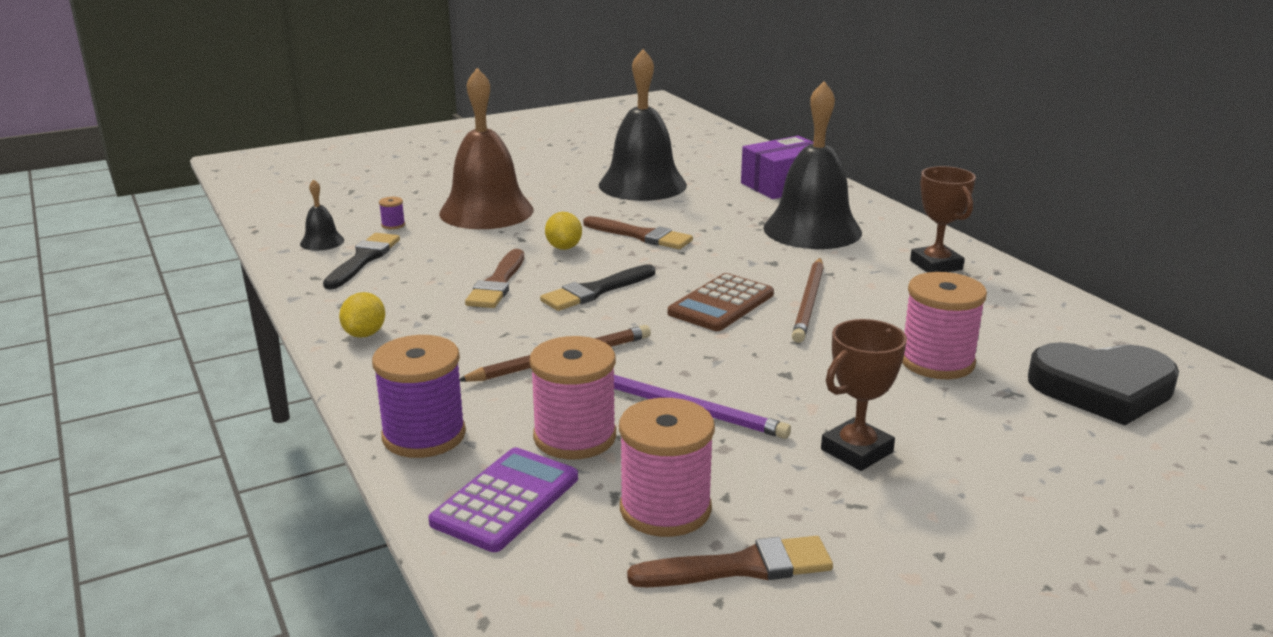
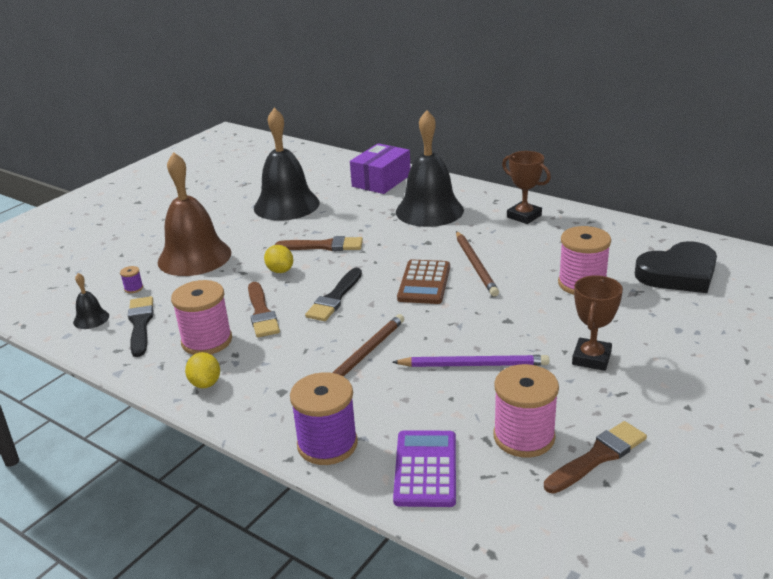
camera: 25 degrees left, 5 degrees up
pink spool [529,336,616,460] -> pink spool moved to [171,280,232,355]

